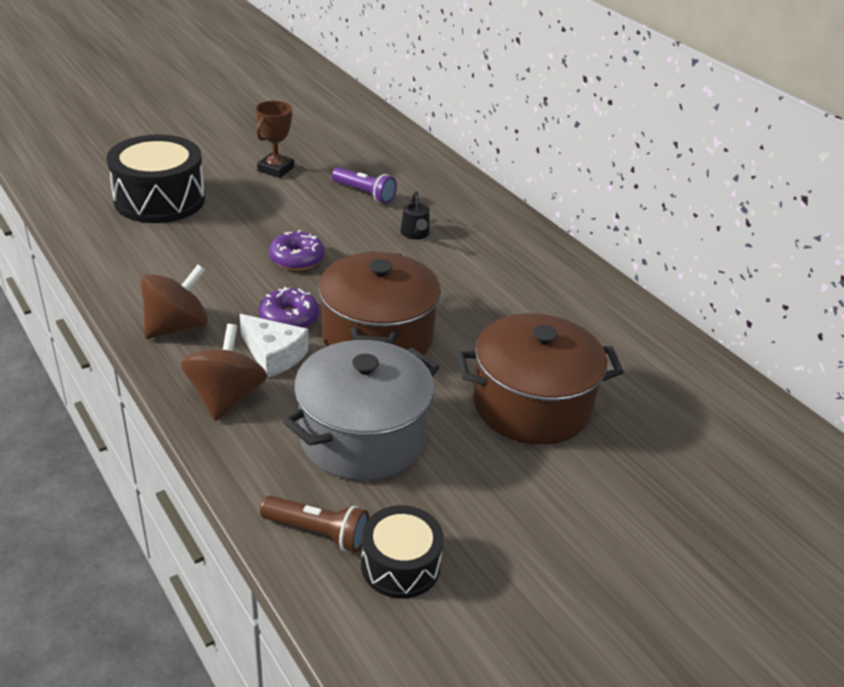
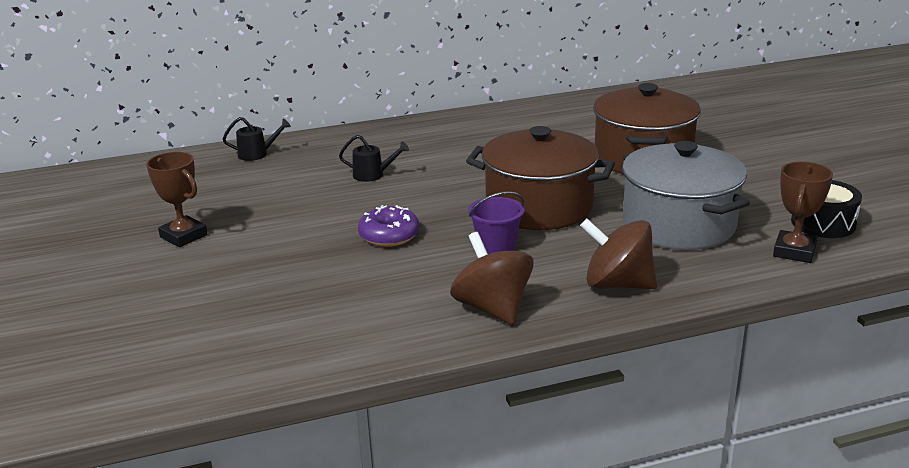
camera: 70 degrees left, 10 degrees down
black drum [107,134,205,223] -> none
white cheese [240,314,309,378] -> none
purple donut [258,287,319,328] -> purple bucket [468,191,525,254]
brown flashlight [260,496,369,552] -> brown trophy [773,162,833,263]
purple flashlight [332,167,397,204] -> none
none -> black watering can [223,117,291,161]

